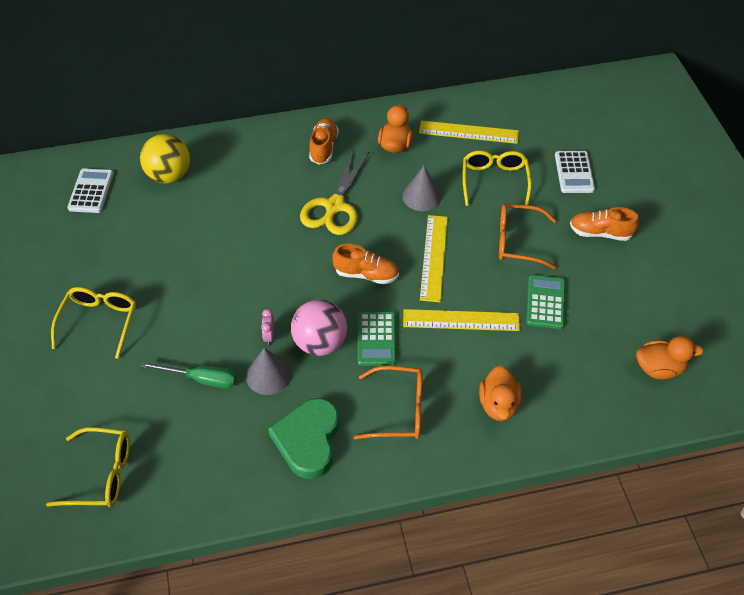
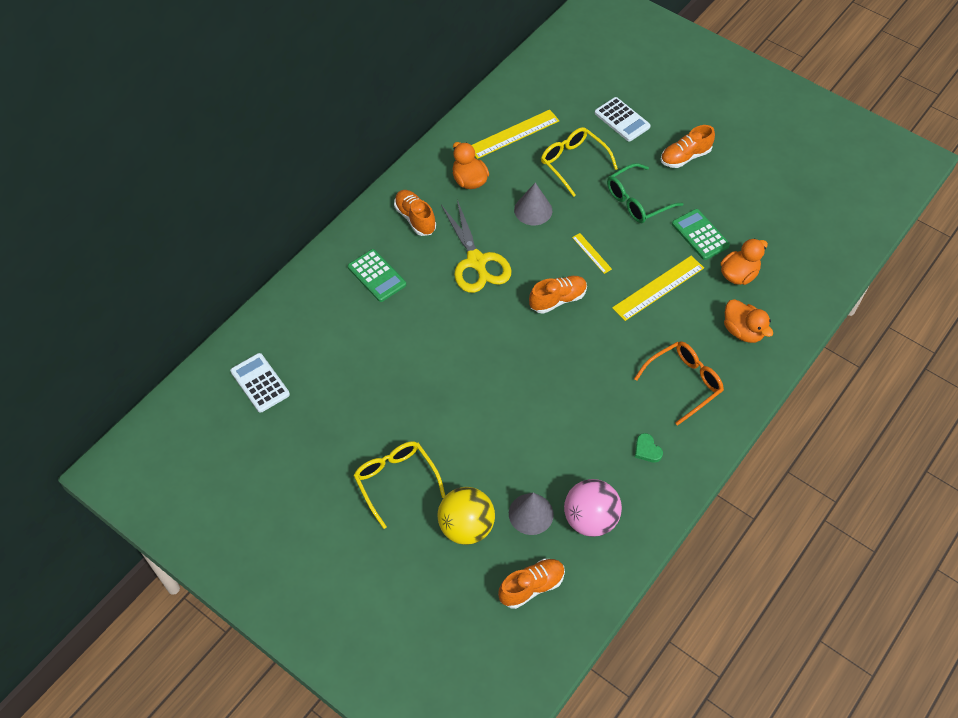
camera: 40 degrees left, 5 degrees up
yellow glasses [46,427,130,507] -> orange shoe [498,559,565,609]
yellow ball [140,134,190,184] -> yellow ball moved to [438,487,495,545]
green screwdriver [140,362,237,389] -> none
grey cone [246,348,291,395] -> grey cone moved to [509,493,554,535]
pink clock [261,309,274,345] -> none
green heart [268,398,339,479] -> green heart [635,433,663,463], size x0.43
pink ball [291,300,347,356] -> pink ball moved to [564,479,622,537]
green calculator [358,312,396,366] -> green calculator moved to [348,249,406,302]
yellow ruler [420,215,448,302] -> yellow ruler [572,233,612,274], size x0.52
orange glasses [499,204,557,269] -> green glasses [607,163,683,223]
orange duck [636,336,704,379] -> orange duck moved to [721,238,768,285]

